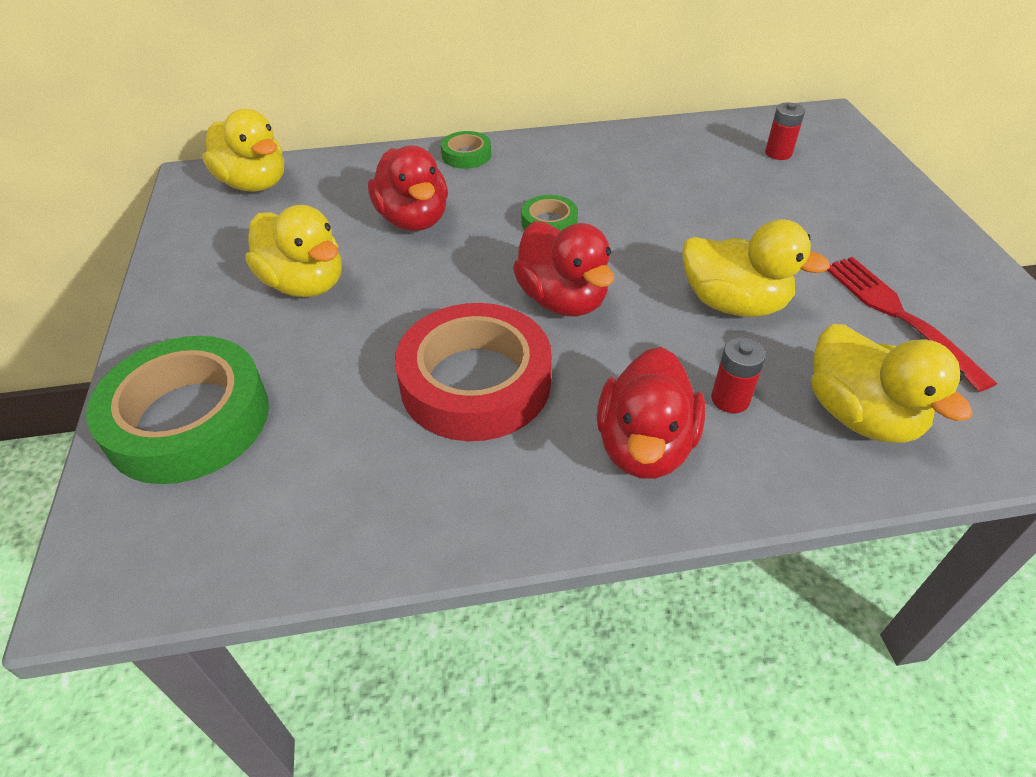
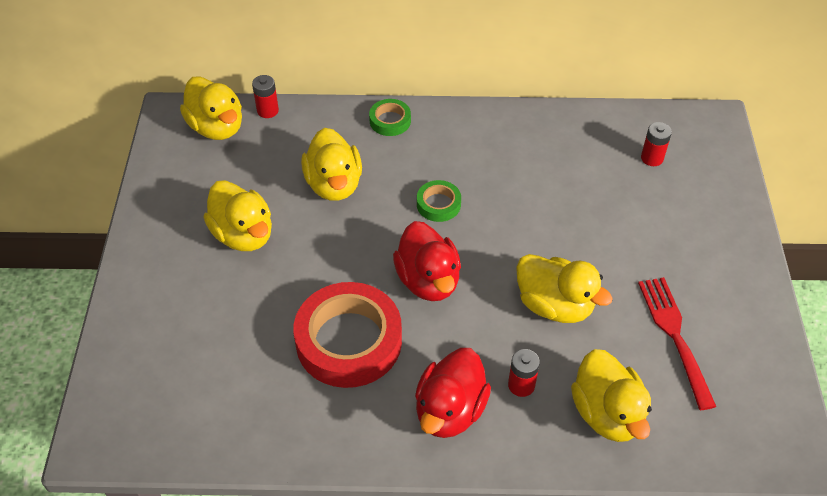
camera: 10 degrees right, 5 degrees up
green tape [86,336,269,484] -> none
red duck [368,145,448,231] -> yellow duck [301,128,362,201]
none -> red battery [252,75,279,118]

